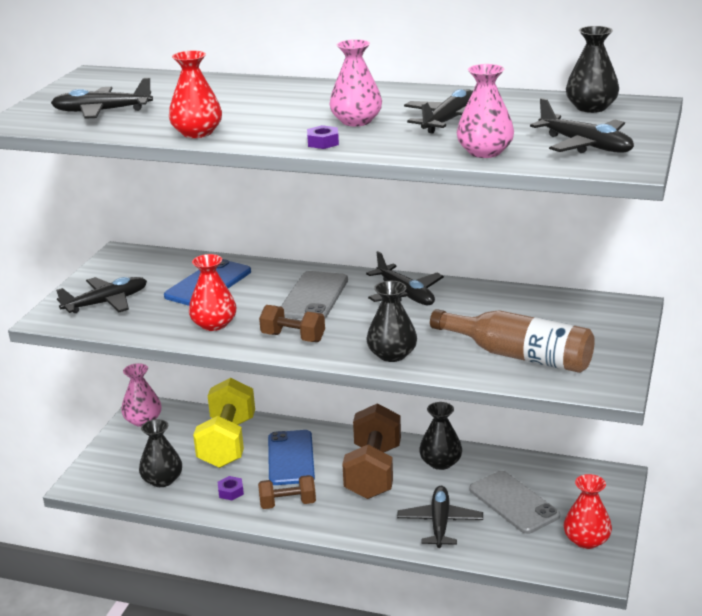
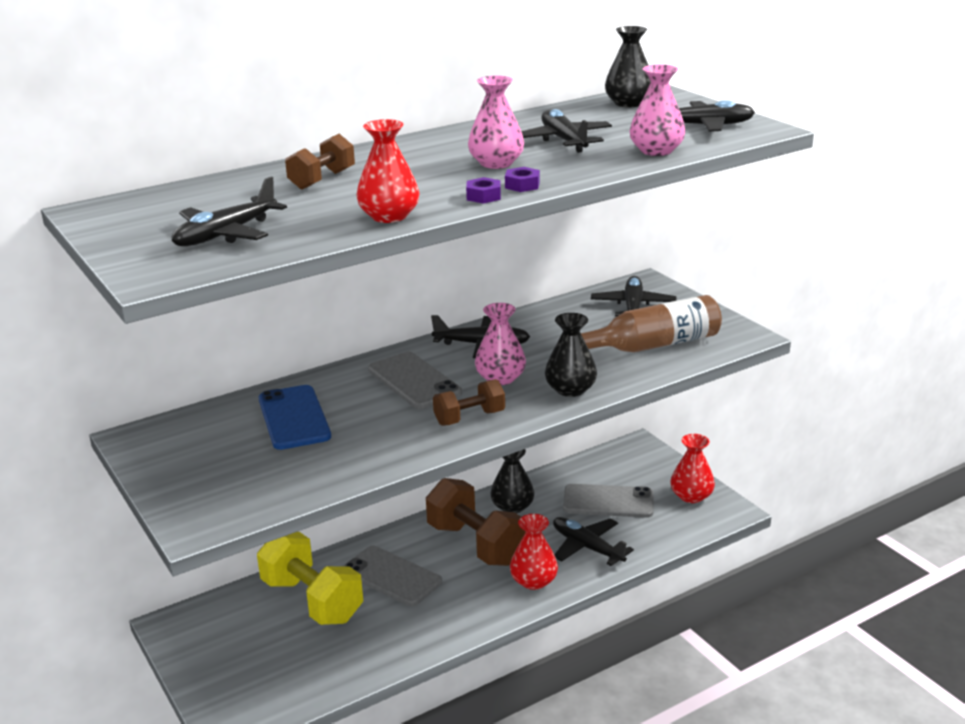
camera: 50 degrees left, 0 degrees up
black plane [56,277,147,313] -> black plane moved to [591,276,676,316]
pink vase [121,363,161,427] -> pink vase moved to [475,303,526,385]
black vase [139,419,182,487] -> none
red vase [189,254,236,331] -> red vase moved to [510,514,558,590]
purple nut [217,476,244,500] -> purple nut moved to [466,177,501,204]
brown dumbbell [258,475,316,509] -> brown dumbbell moved to [285,134,355,190]
blue phone [268,430,315,485] -> grey phone [344,546,442,606]

